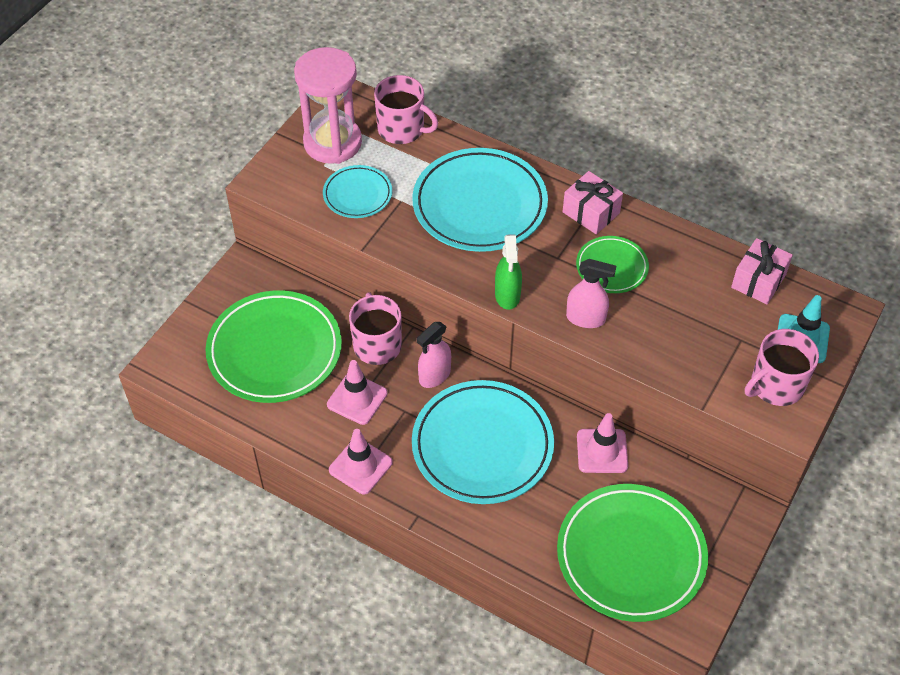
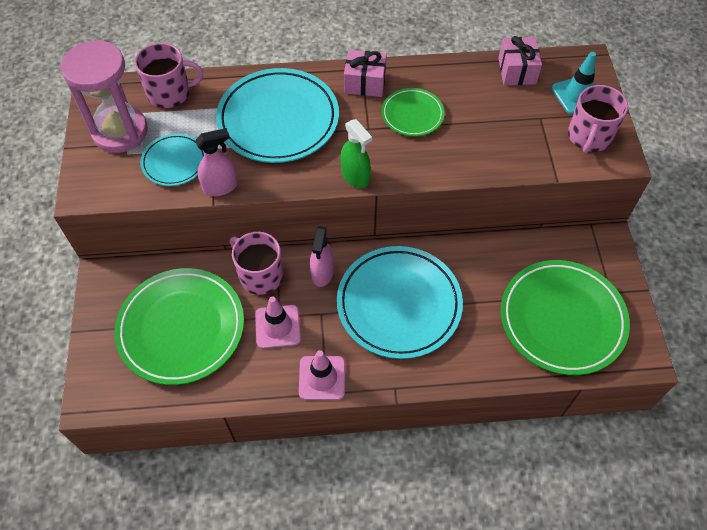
camera: 35 degrees left, 5 degrees up
pink spray bottle [566,259,616,328] -> pink spray bottle moved to [195,128,238,196]
pink traffic cone [577,413,628,473] -> none

